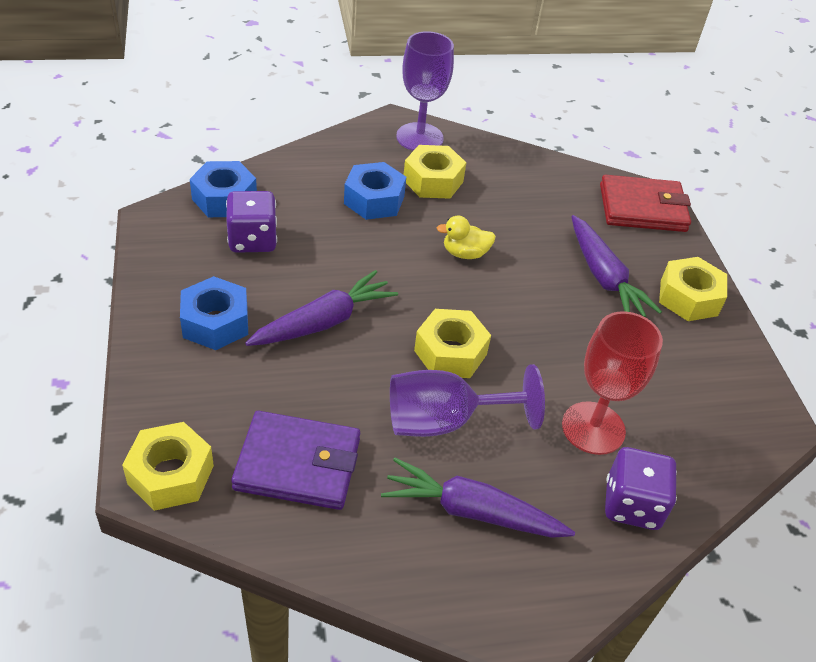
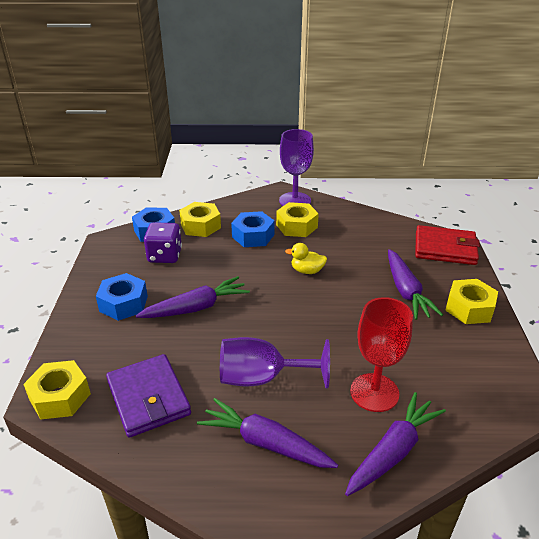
camera: 15 degrees right, 10 degrees down
purple wallet [231,411,360,510] -> purple wallet turned 45 degrees clockwise [106,354,191,438]
yellow nut [414,309,491,378] -> yellow nut moved to [179,202,221,237]
purple dice [605,447,677,530] -> purple carrot [345,392,446,496]

